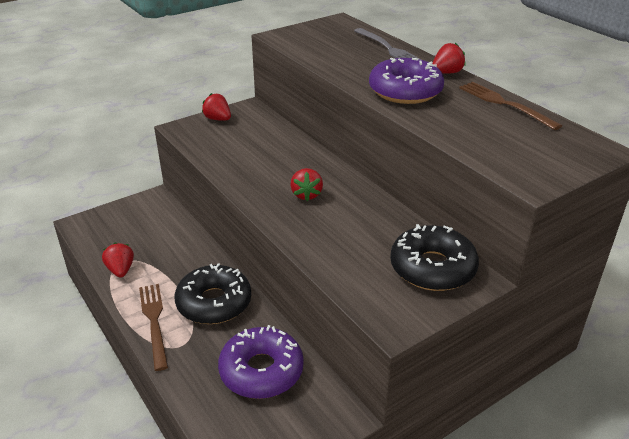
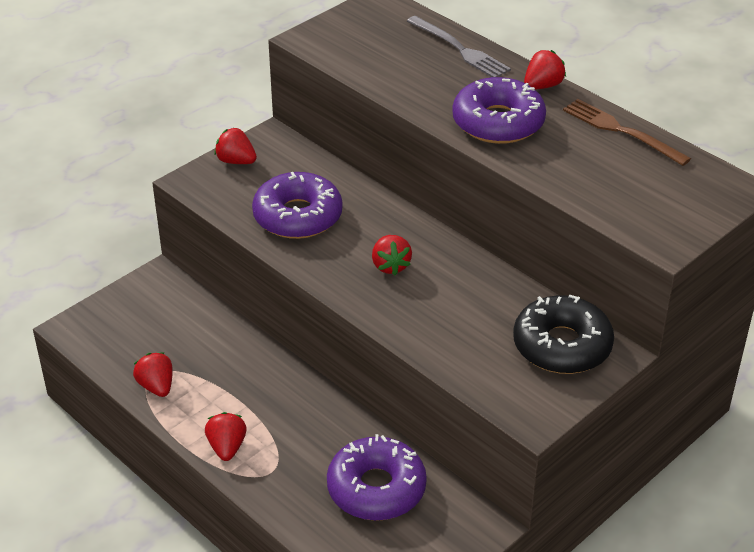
camera: 10 degrees left, 5 degrees up
brown fork [139,284,168,371] -> red strawberry [205,412,247,461]
black donut [175,263,251,324] -> none
none -> purple donut [252,172,343,239]

